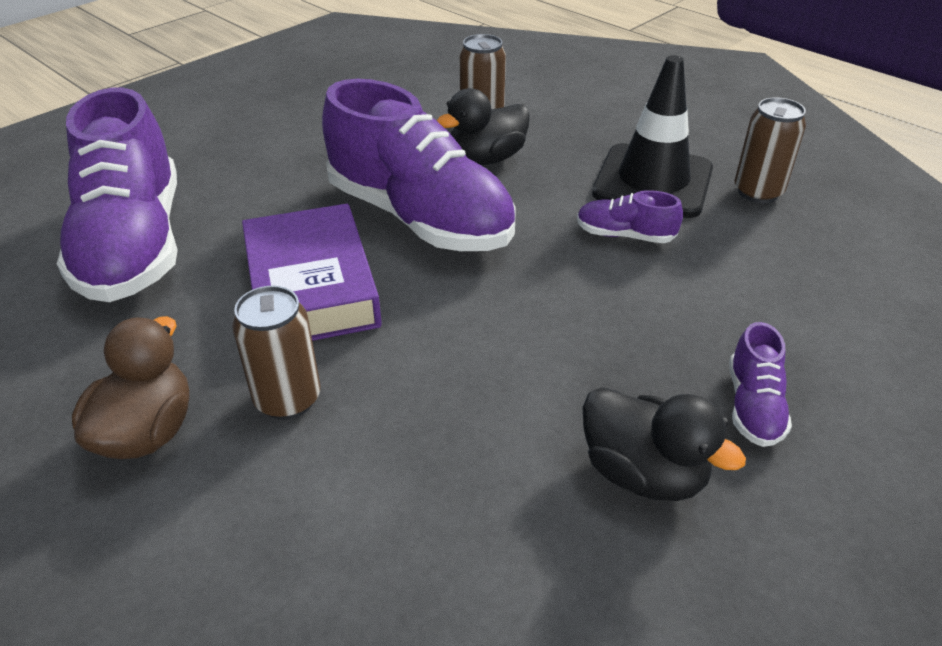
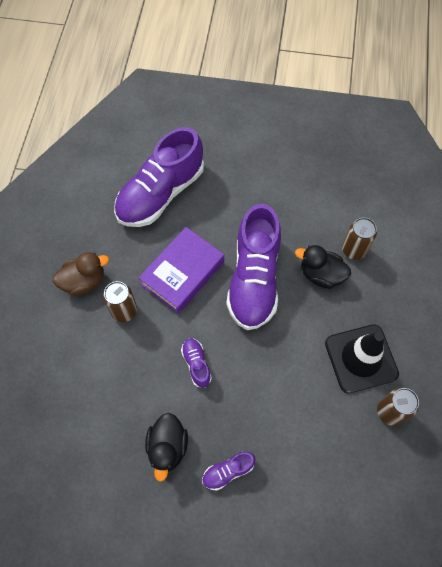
camera: 55 degrees right, 25 degrees up
purple shoe [577,190,683,243] -> purple shoe moved to [181,338,212,388]

